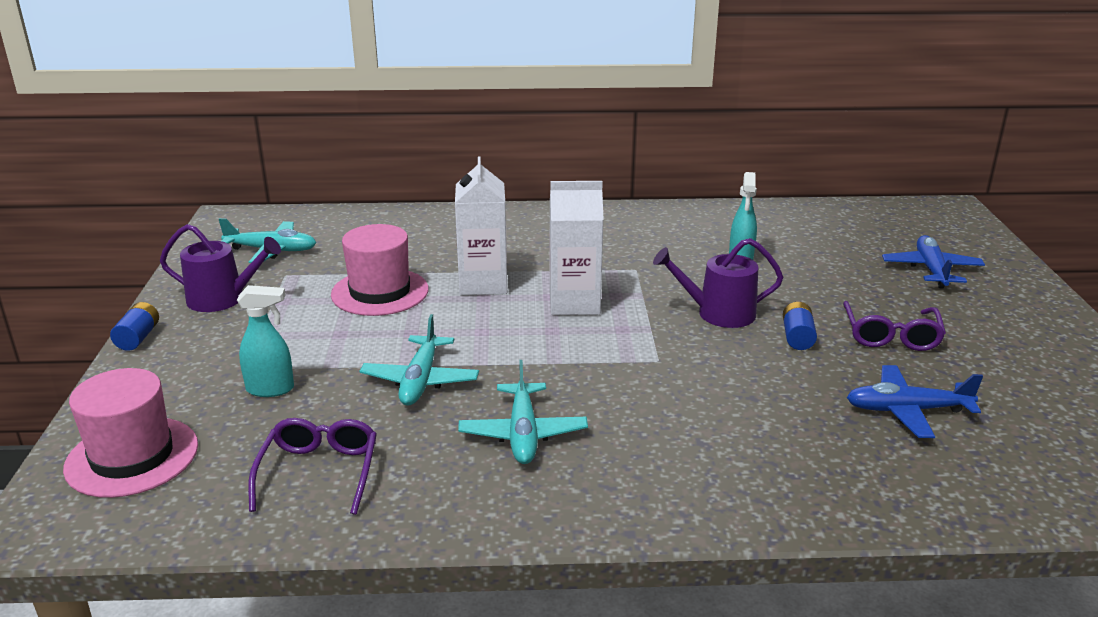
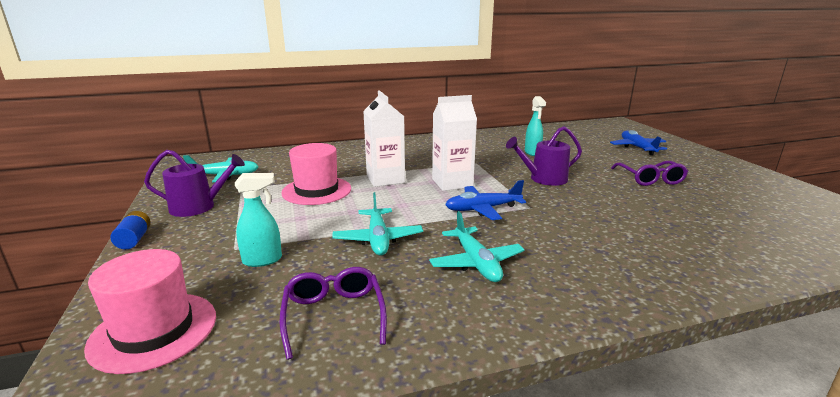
camera: 15 degrees left, 5 degrees down
blue battery [783,302,817,350] -> none
blue plane [846,365,983,438] -> blue plane moved to [445,180,526,220]

